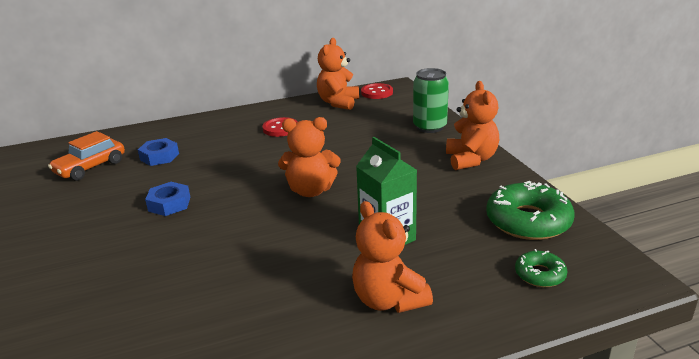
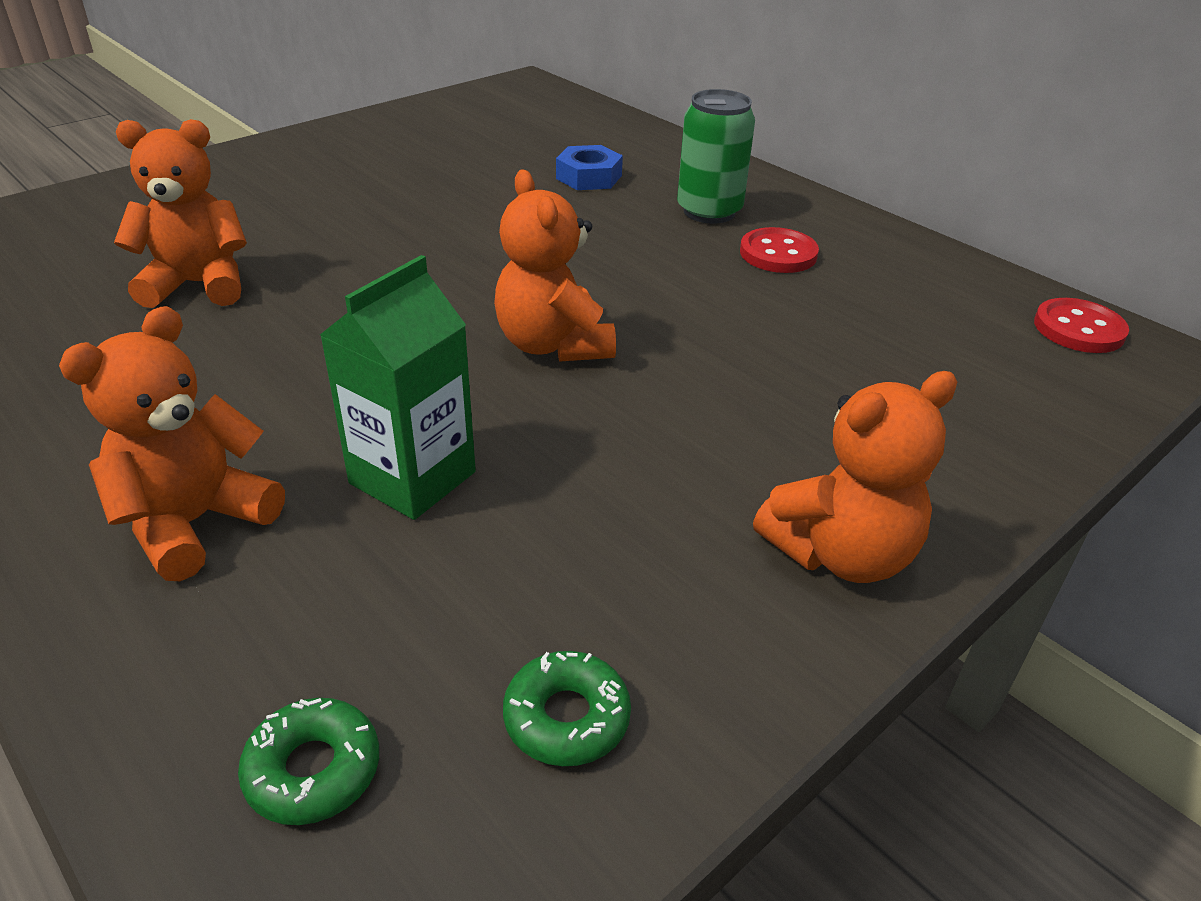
camera: 65 degrees right, 10 degrees up
orange car [48,131,125,181] -> none
blue nut [145,182,190,216] -> none
orange teddy bear [317,38,359,110] -> orange teddy bear moved to [114,119,247,308]
green can [413,68,449,133] -> green can moved to [677,89,755,224]
green donut [486,181,574,240] -> green donut [503,651,631,766], size x0.52

